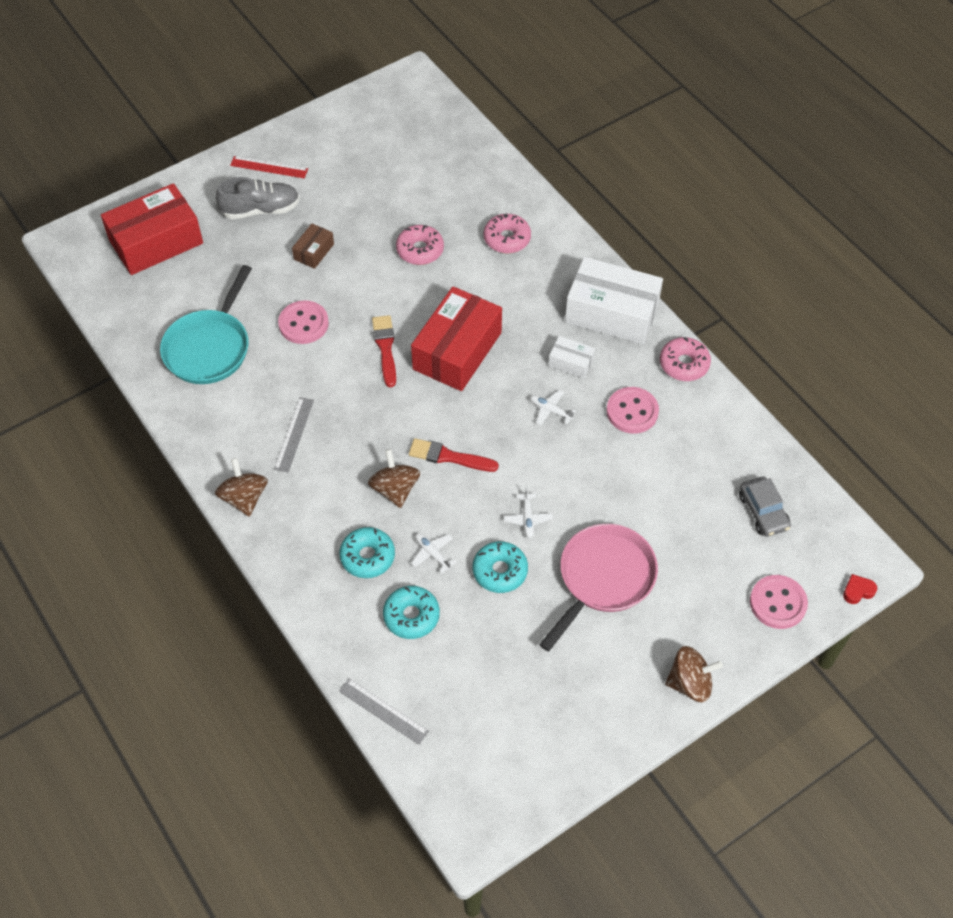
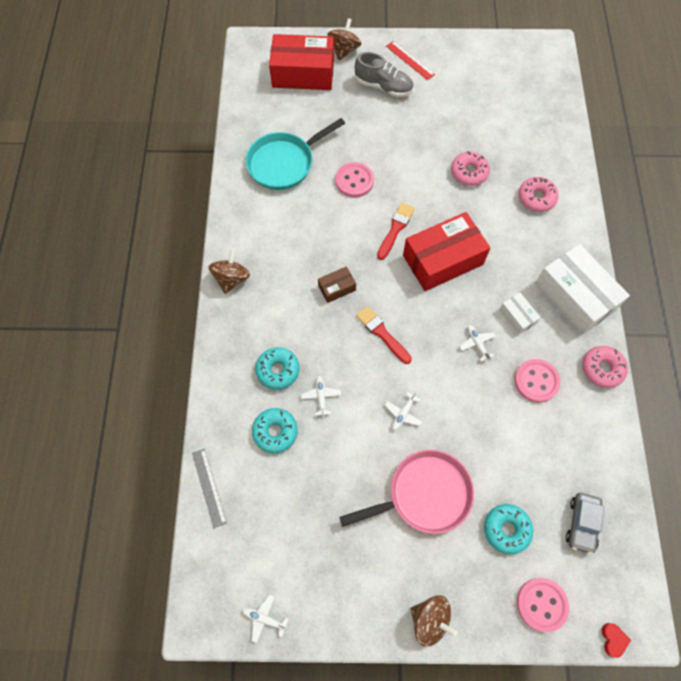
camera: 35 degrees right, 10 degrees up
grey ruler [274,397,314,472] -> none
brown box [292,224,334,269] -> brown box moved to [318,266,356,303]
brown spinning top [368,449,420,508] -> brown spinning top moved to [328,18,361,60]
turquoise donut [473,541,528,593] -> turquoise donut moved to [484,504,533,554]
red heart [843,574,877,604] -> red heart turned 75 degrees clockwise [602,623,631,658]
none -> white plane [242,595,289,643]

